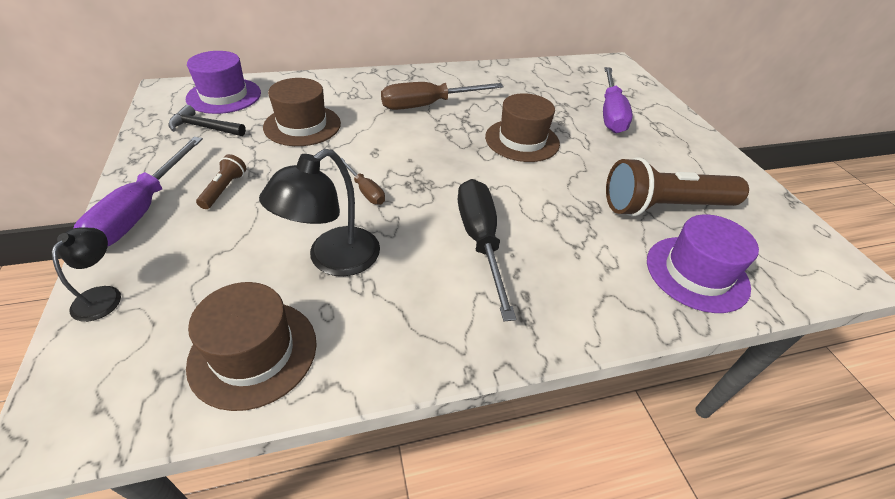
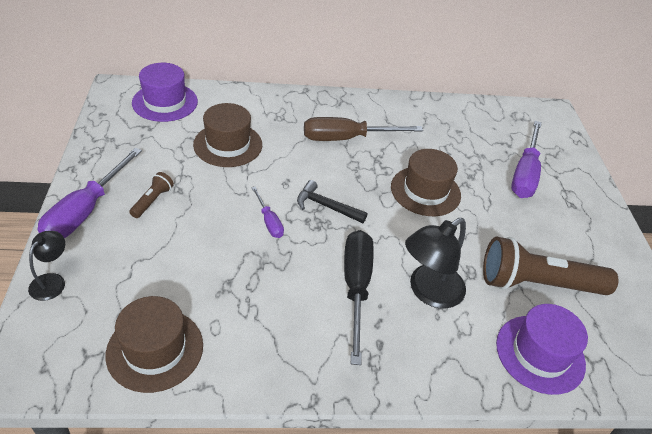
camera: 10 degrees right, 0 degrees up
black hammer [168,105,246,136] -> black hammer moved to [297,180,367,223]
black lamp [259,149,380,276] -> black lamp moved to [405,218,466,309]
brown screwdriver [341,158,385,205] -> purple screwdriver [251,187,284,238]

